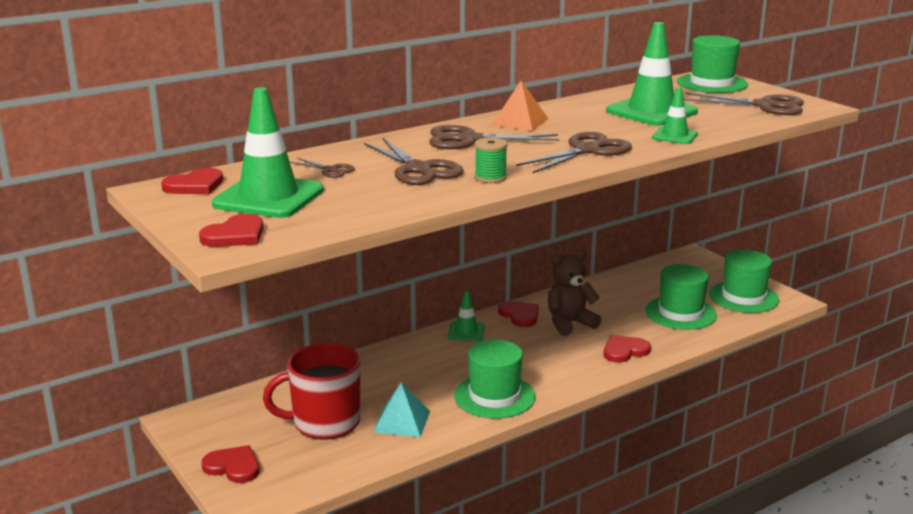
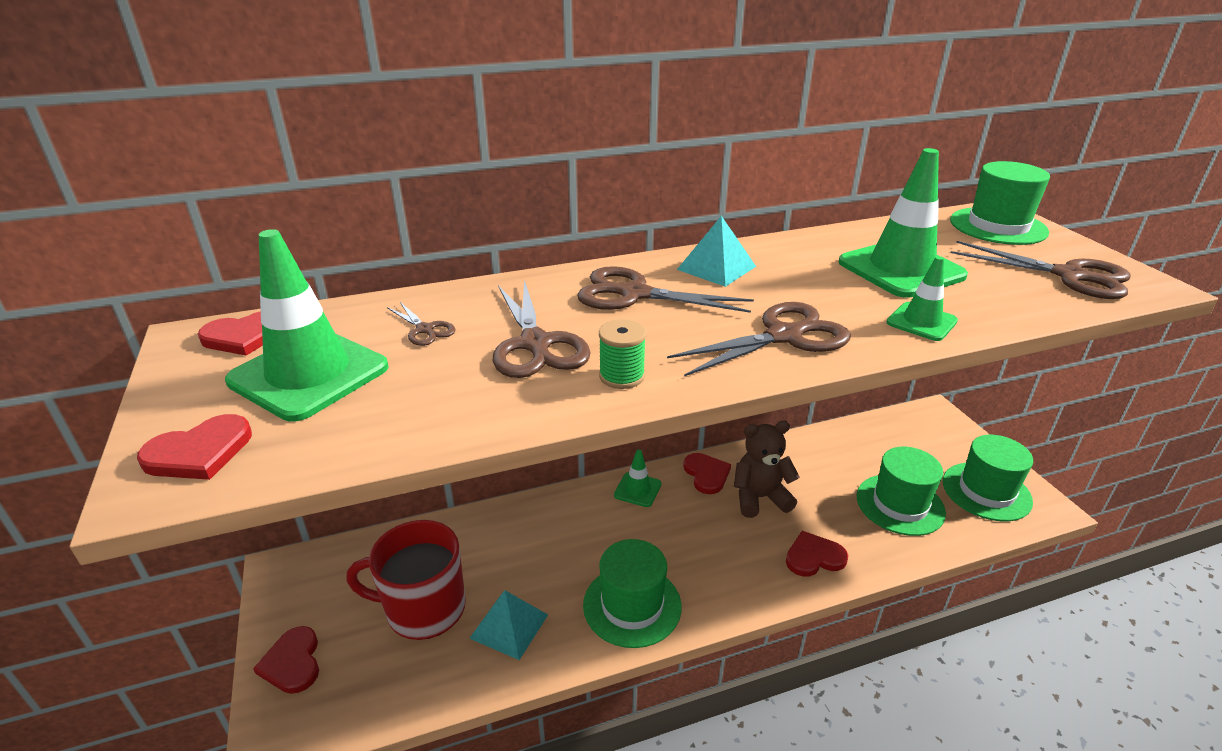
camera: 15 degrees right, 10 degrees up
red heart [201,445,259,483] -> red heart turned 150 degrees counterclockwise [253,626,319,694]
orange pyramid [492,81,548,131] -> turquoise pyramid [677,216,756,287]

